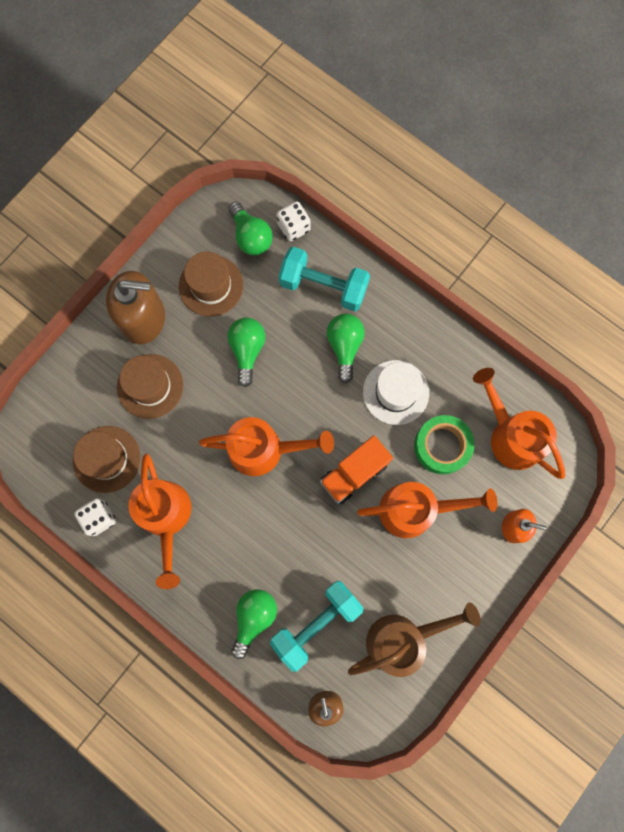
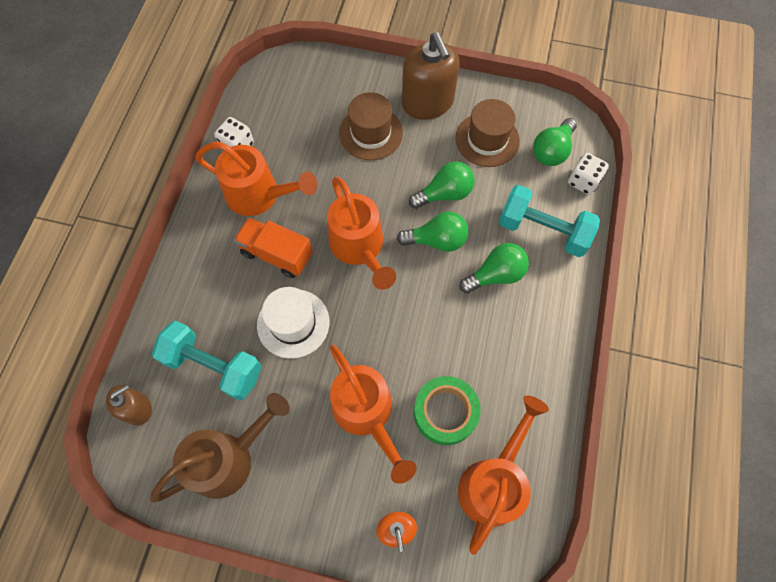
camera: 65 degrees right, 10 degrees down
brown hat [73,426,141,493] -> none
orange watering can [128,454,191,589] -> orange watering can turned 120 degrees counterclockwise [195,142,317,216]
green light bulb [231,589,277,659] -> green light bulb moved to [397,211,468,252]
turquoise dumbbell [278,247,370,311] -> turquoise dumbbell turned 60 degrees counterclockwise [499,185,600,257]
orange truck [320,435,393,504] -> orange truck moved to [234,217,313,278]
brown watering can [348,603,481,677] -> brown watering can turned 75 degrees counterclockwise [150,393,290,503]
white hat [363,360,429,425] -> white hat moved to [257,287,329,359]

